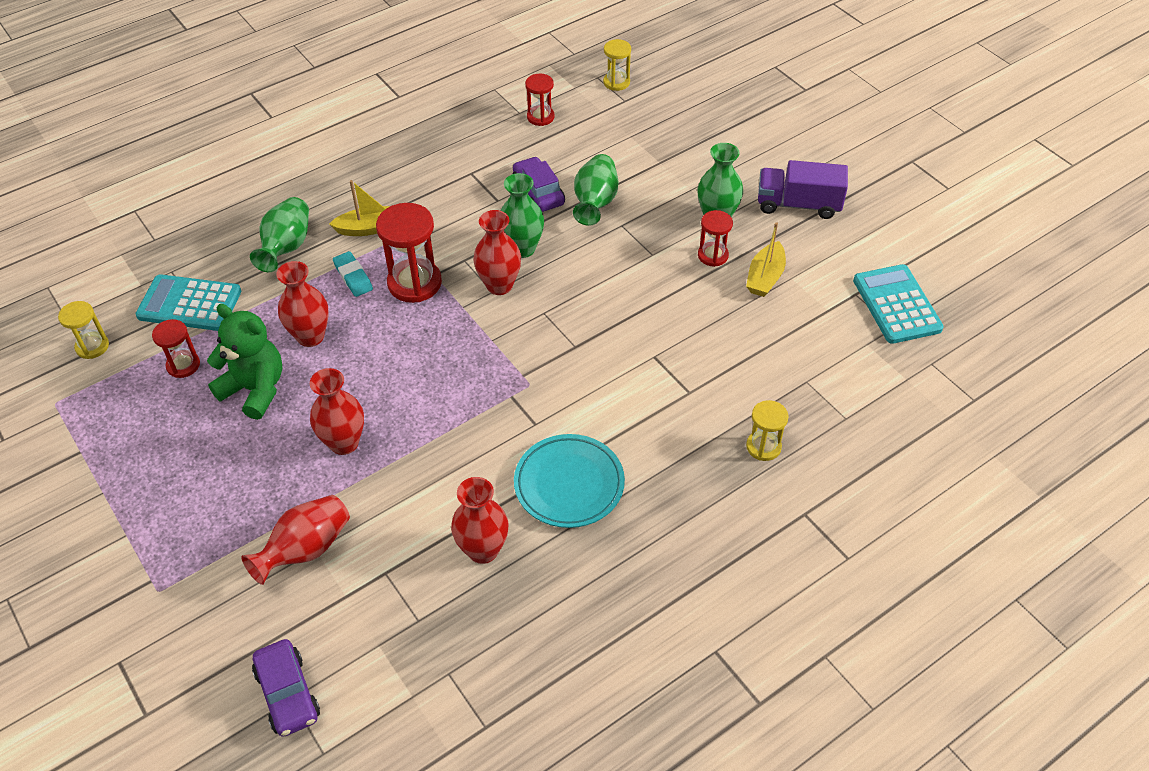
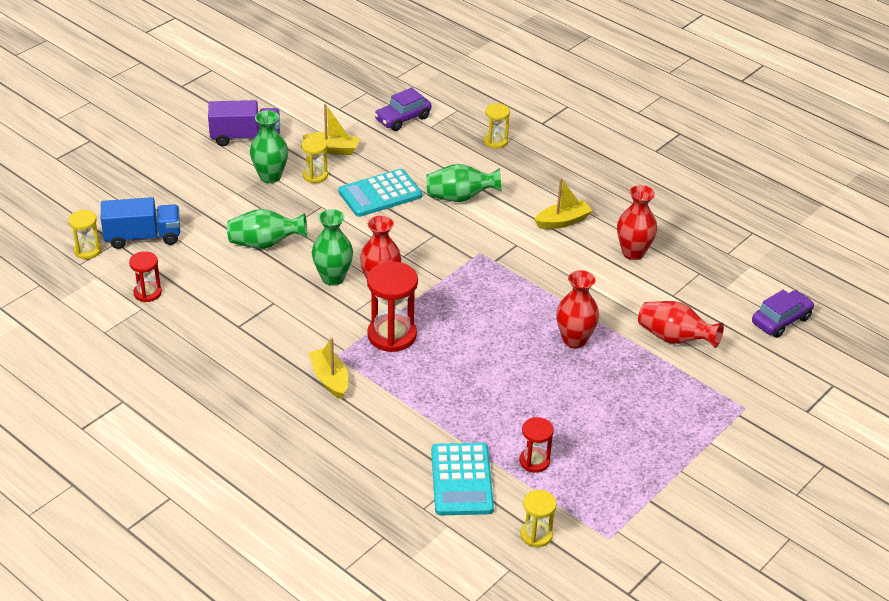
camera: 105 degrees left, 10 degrees down
green teddy bear [207,304,283,420] -> none
green vase [250,197,309,272] -> green vase moved to [426,164,502,202]
red vase [276,261,329,347] -> none
turquoise eraser [333,251,373,297] -> none
purple car [513,156,565,212] -> purple car moved to [374,87,432,131]
turquoise plate [514,434,625,528] -> yellow boat [535,178,592,229]
red hourglass [698,210,733,267] -> yellow hourglass [301,137,328,183]
purple truck [758,160,848,219] -> purple truck turned 90 degrees counterclockwise [208,100,280,146]
turquoise calculator [853,264,944,344] -> turquoise calculator moved to [339,169,422,217]
none -> blue truck [101,197,180,249]

